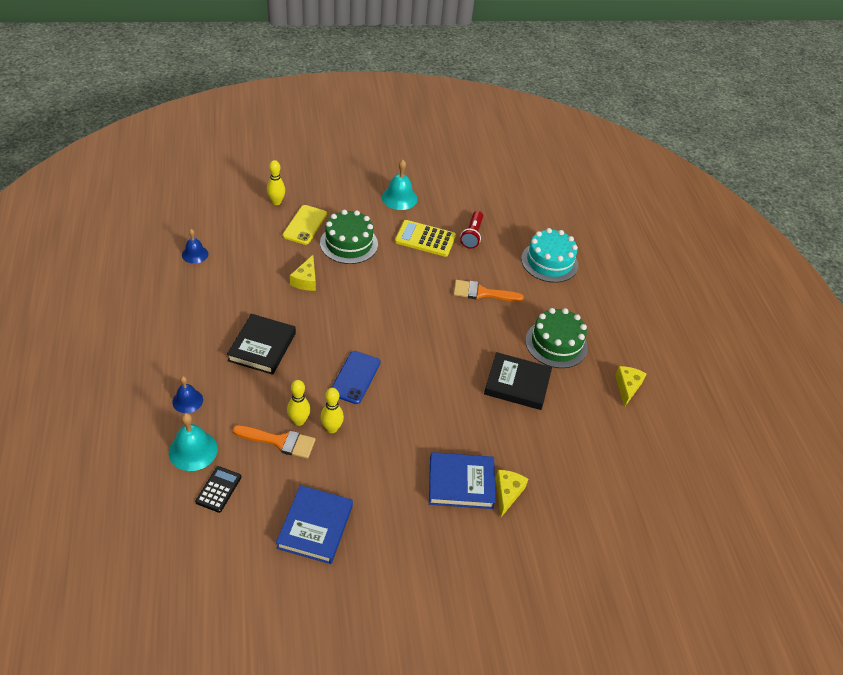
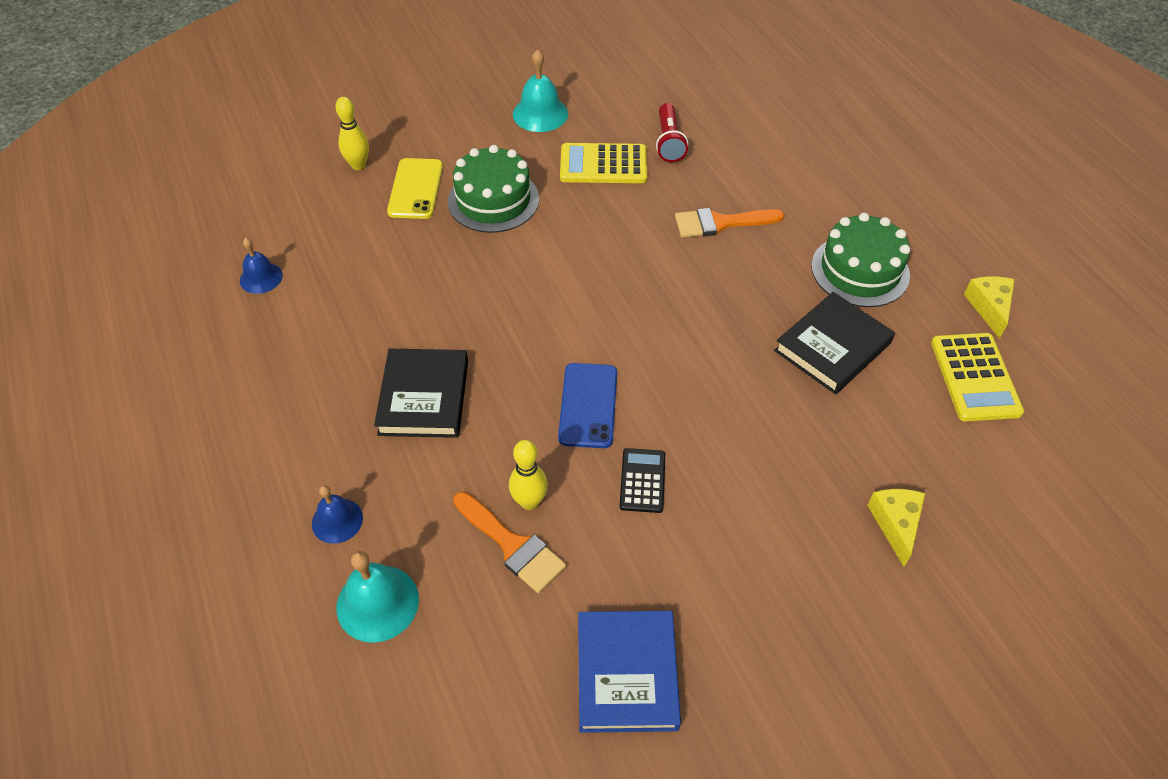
camera: 10 degrees left, 5 degrees up
black calculator [195,466,242,513] -> black calculator moved to [620,448,665,513]
orange brush [232,425,315,459] -> orange brush turned 45 degrees clockwise [453,492,566,593]
yellow cheese [290,255,316,291] -> none
yellow bowling pin [320,388,344,433] -> none
blue book [429,452,496,509] -> none
black book [484,352,552,410] -> black book turned 45 degrees counterclockwise [774,292,895,394]
turquoise cake [521,228,578,283] -> none
none -> yellow calculator [931,333,1024,421]

